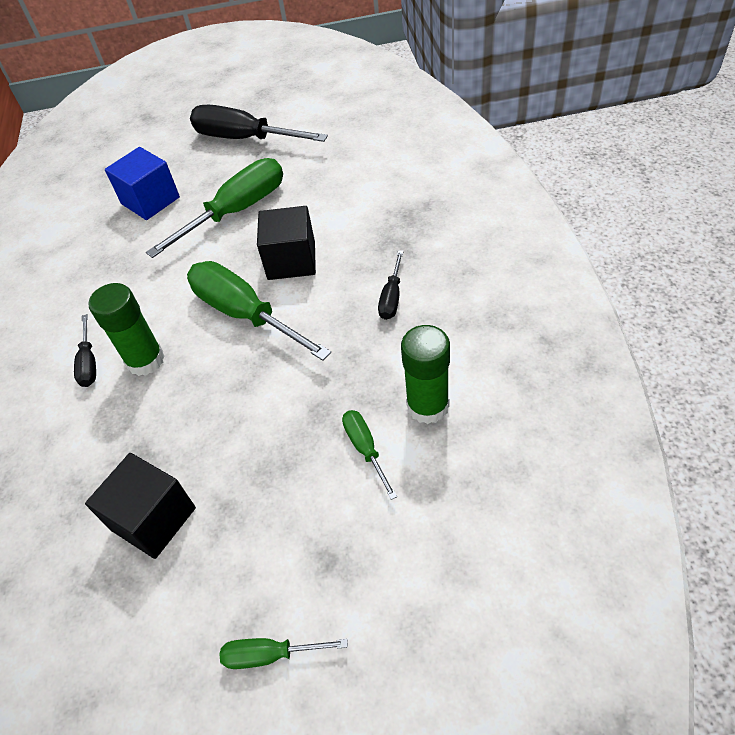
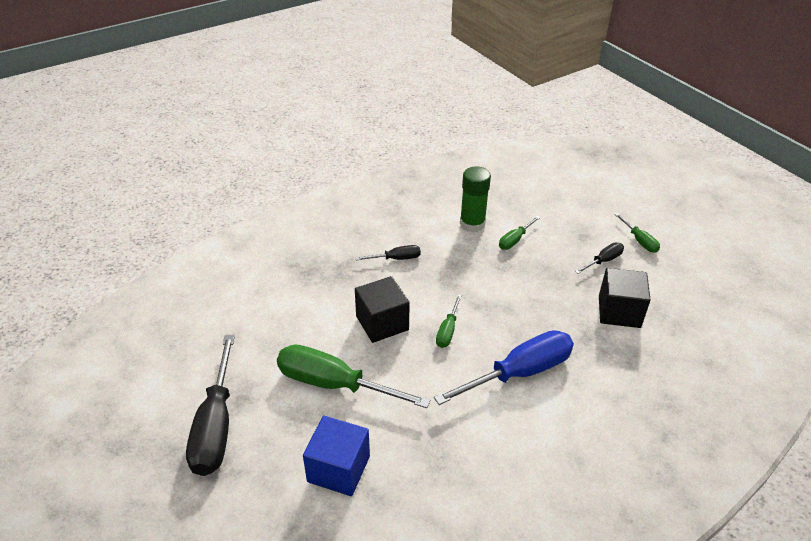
camera: 120 degrees left, 10 degrees down
black screwdriver [74,314,96,387] -> black screwdriver moved to [575,242,624,274]
green glue stick [89,283,165,376] -> blue screwdriver [434,330,574,405]
green screwdriver [187,261,331,361] -> green screwdriver [436,294,462,348], size x0.49

